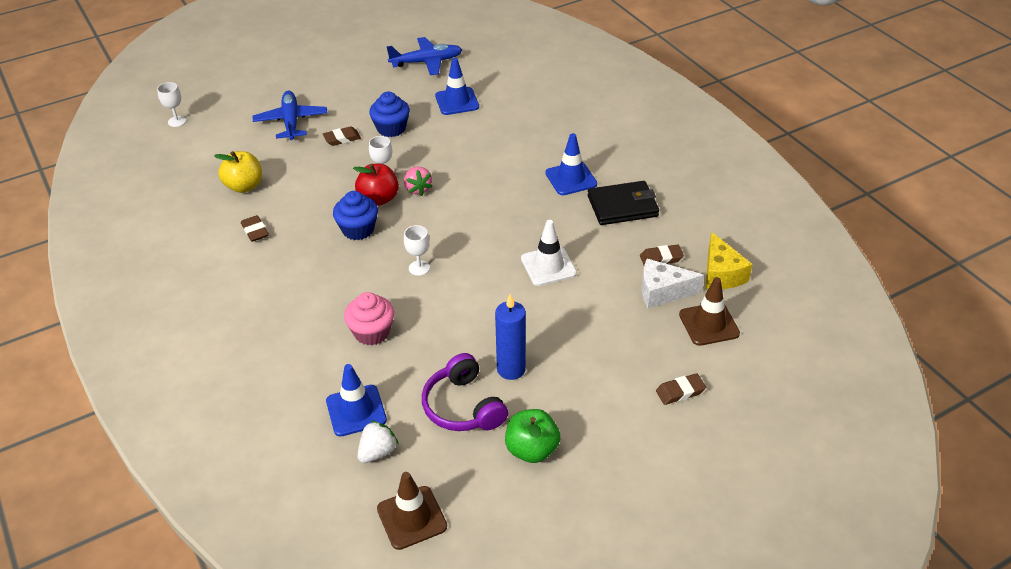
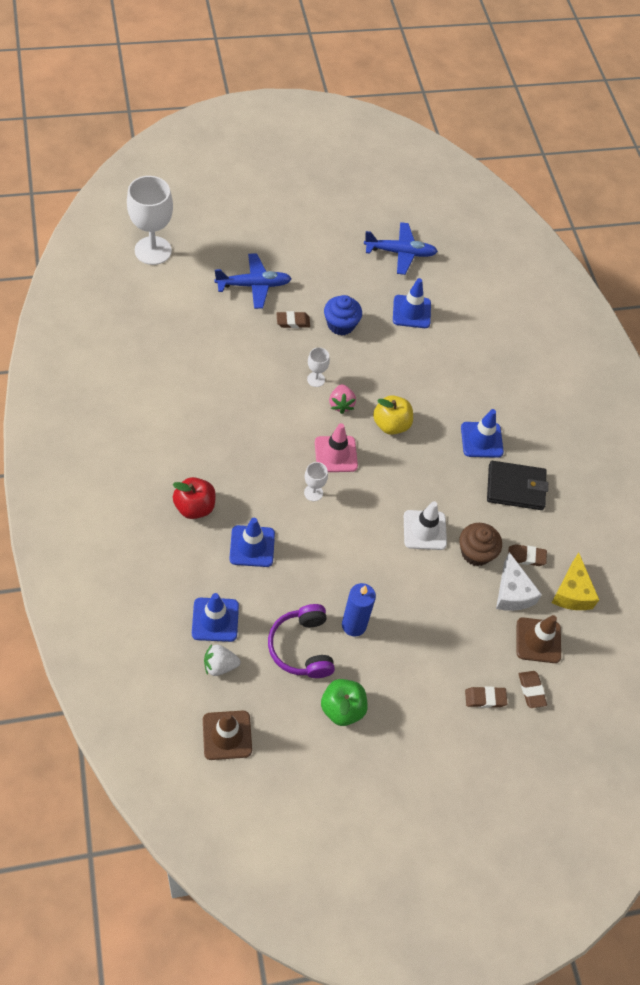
camera: 10 degrees right, 15 degrees up
white goblet [157,82,186,127] -> white goblet [127,176,173,265], size x2.15
yellow apple [214,151,262,193] -> yellow apple moved to [373,395,413,435]
brown eraser [241,215,269,242] -> brown eraser moved to [519,671,547,708]
blue plane [253,91,327,140] -> blue plane turned 75 degrees clockwise [214,253,292,309]
blue cupcake [333,191,378,240] -> none
pink cupcake [344,292,394,345] -> blue traffic cone [229,518,275,567]
red apple [353,164,399,206] -> red apple moved to [173,477,216,519]
white strawberry [357,420,399,463] -> white strawberry turned 150 degrees counterclockwise [204,644,240,676]
white cheese [642,259,704,308] -> white cheese turned 120 degrees counterclockwise [496,552,542,611]
none -> pink traffic cone [315,423,358,472]
none -> brown cupcake [460,523,502,566]

